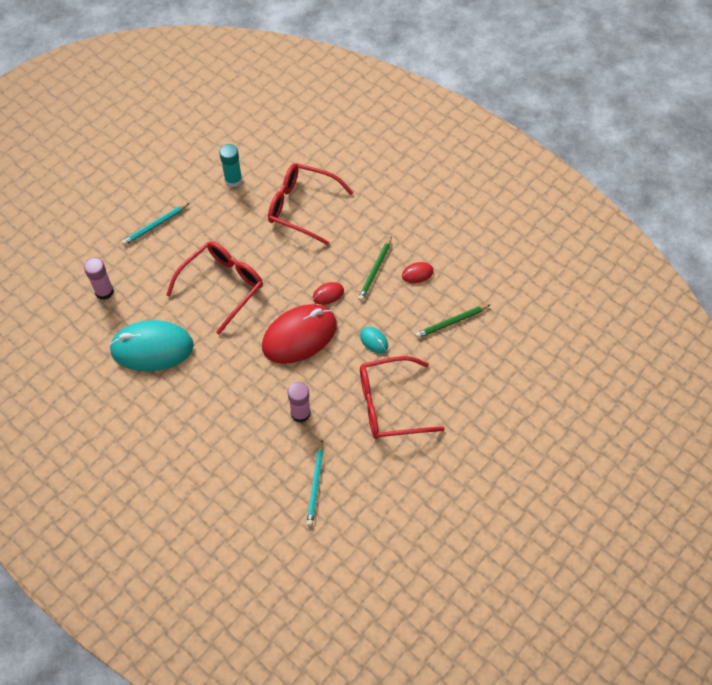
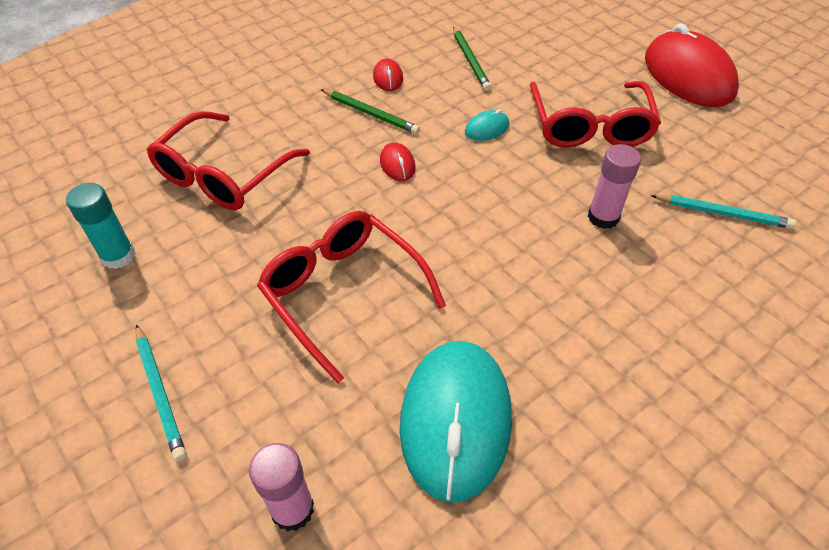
camera: 80 degrees left, 10 degrees down
red mouse [262,304,337,364] -> red mouse moved to [645,23,739,107]

